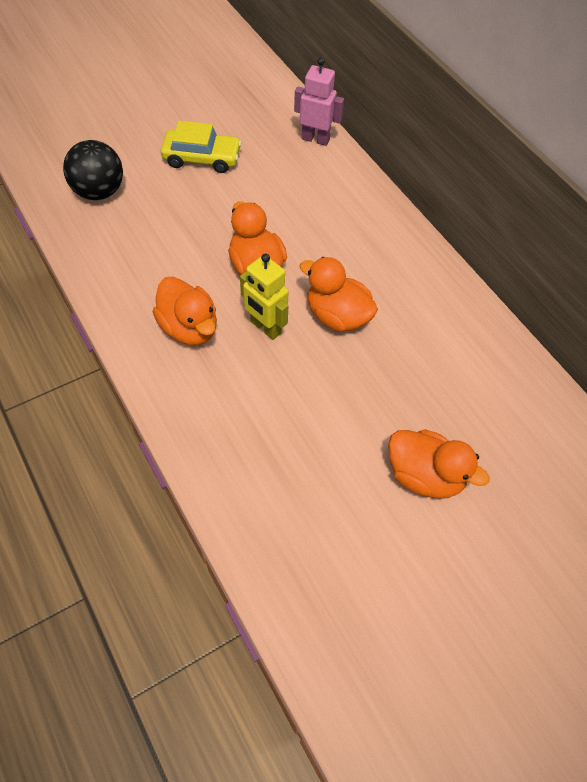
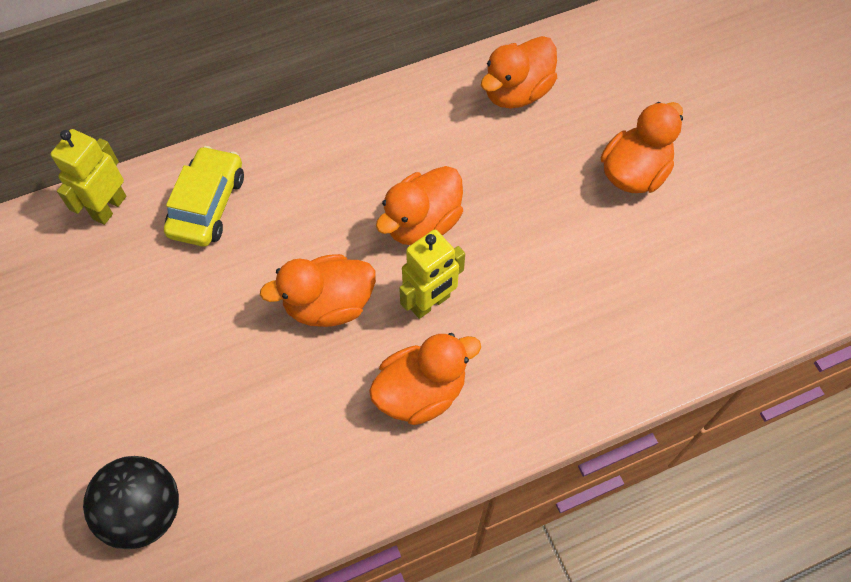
camera: 80 degrees left, 5 degrees up
yellow car [161,121,242,173] -> yellow car moved to [164,146,244,247]
pink robot [294,58,344,146] -> yellow robot [51,129,126,225]
none -> orange duck [481,36,557,108]

